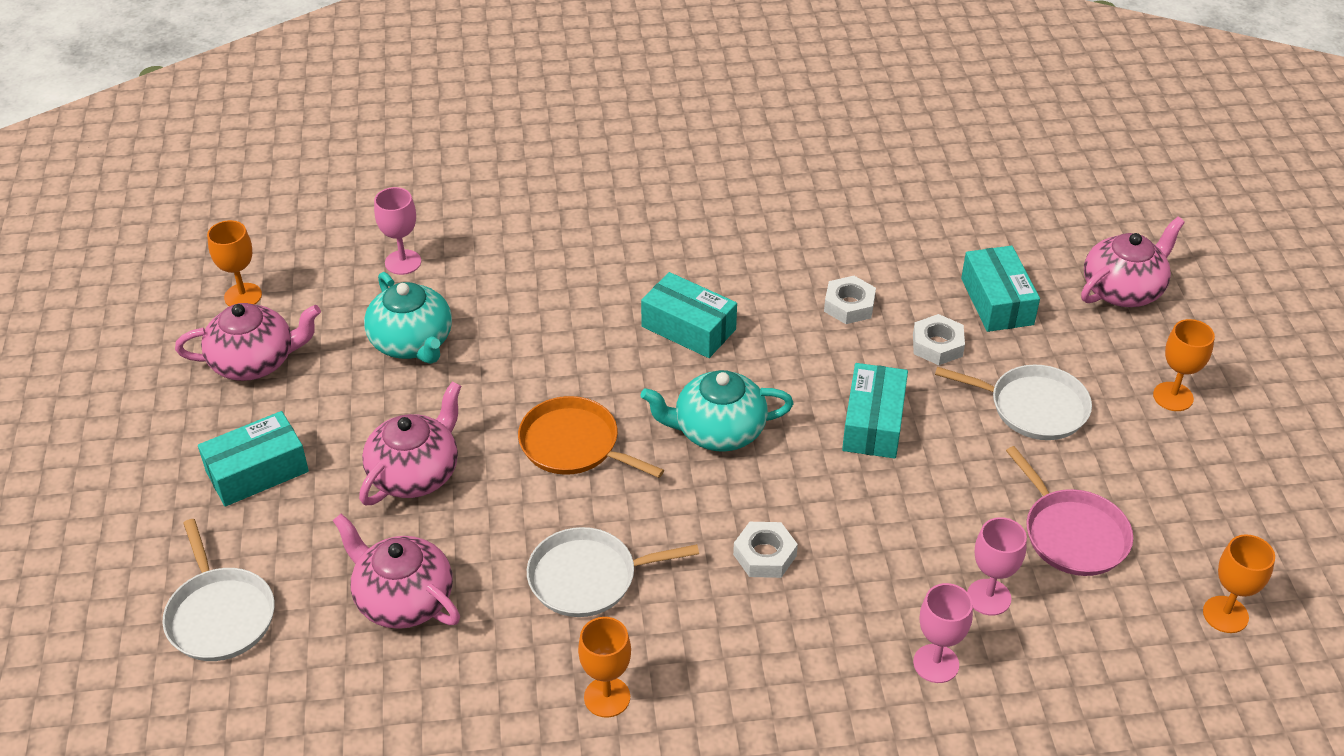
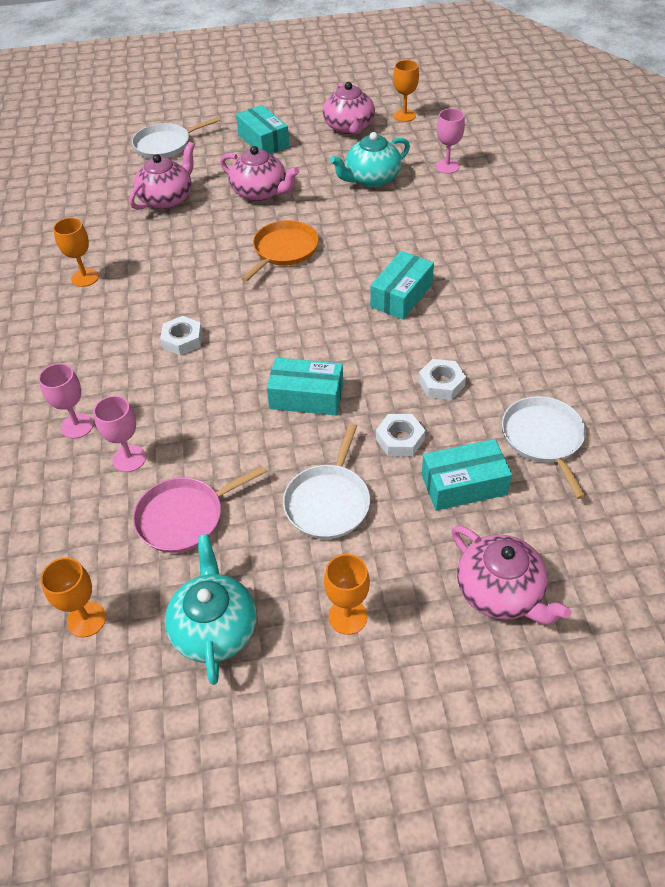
camera: 90 degrees right, 5 degrees up
white pan [527,527,699,617] -> white pan moved to [502,396,586,499]
turquoise teapot [641,370,794,451] -> turquoise teapot moved to [165,534,257,685]

